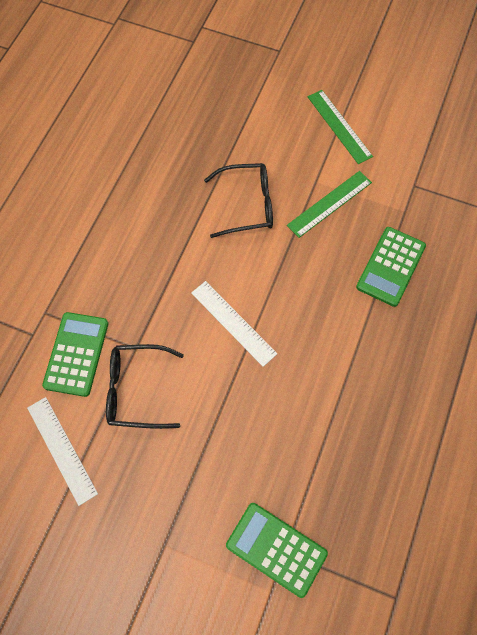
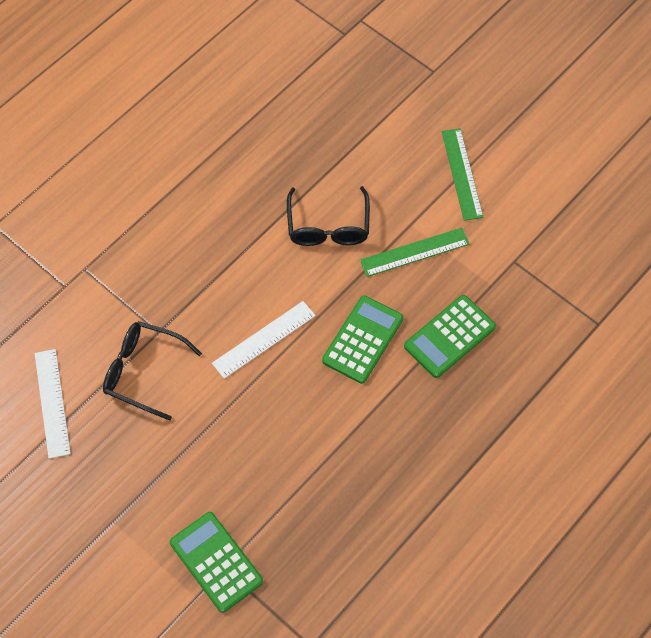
camera: 20 degrees right, 5 degrees down
green calculator [42,312,108,397] -> green calculator moved to [322,296,404,384]
white ruler [191,281,277,367] -> white ruler turned 75 degrees clockwise [212,301,316,379]
black glasses [204,163,273,238] -> black glasses turned 75 degrees clockwise [287,186,370,246]

